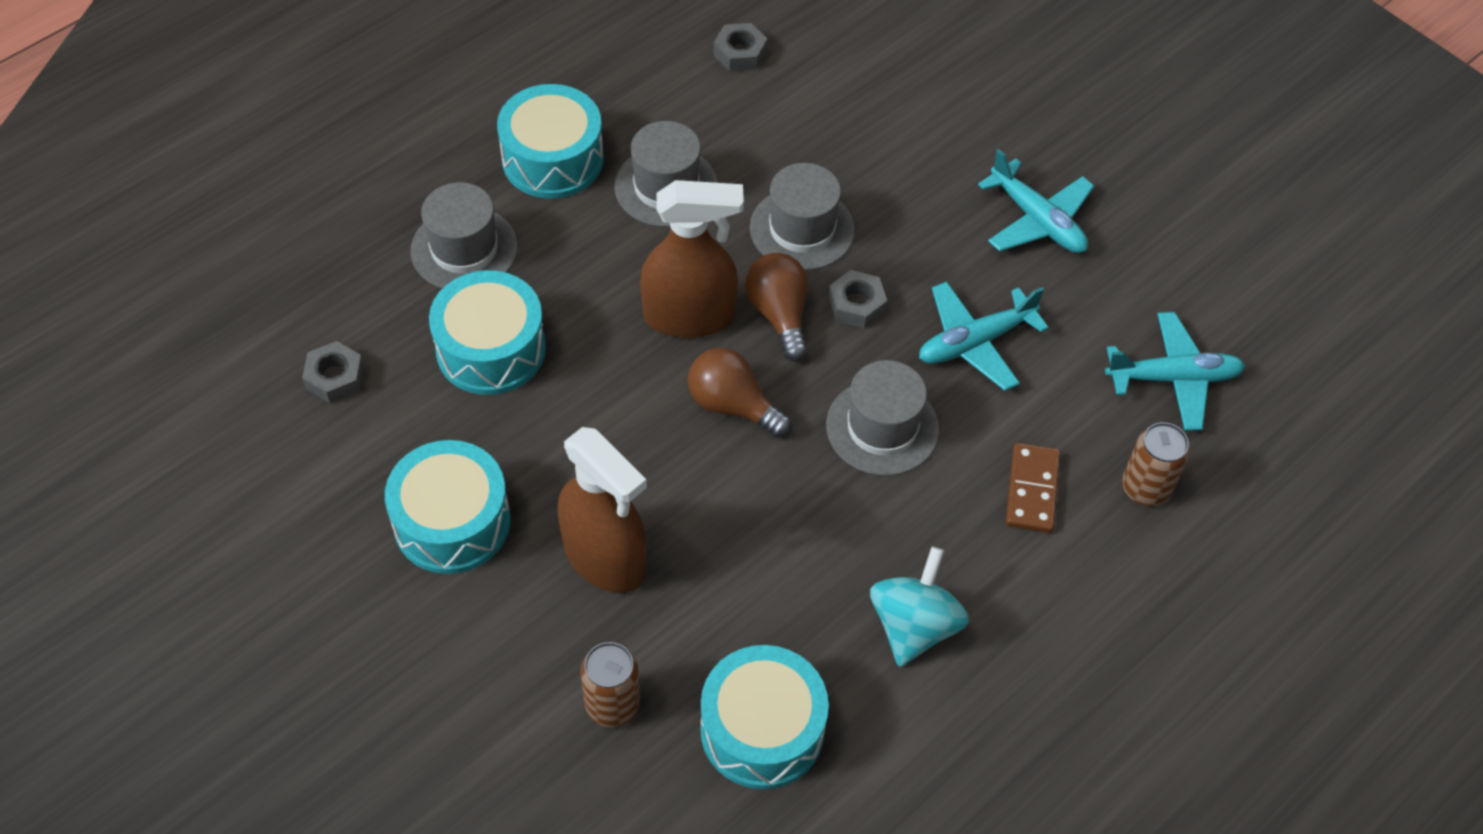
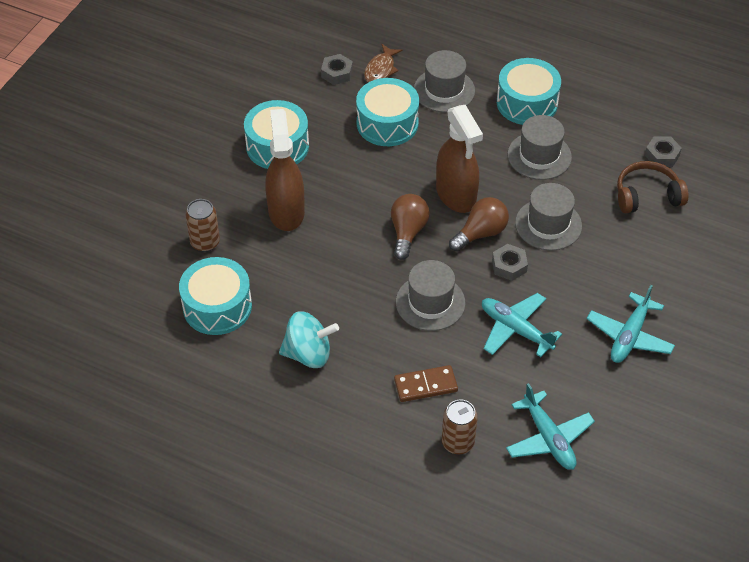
camera: 70 degrees right, 5 degrees down
brown spray bottle [558,427,647,593] -> brown spray bottle turned 150 degrees clockwise [266,109,305,231]
none -> brown fish [364,44,403,82]
none -> brown headphones [617,161,689,214]

